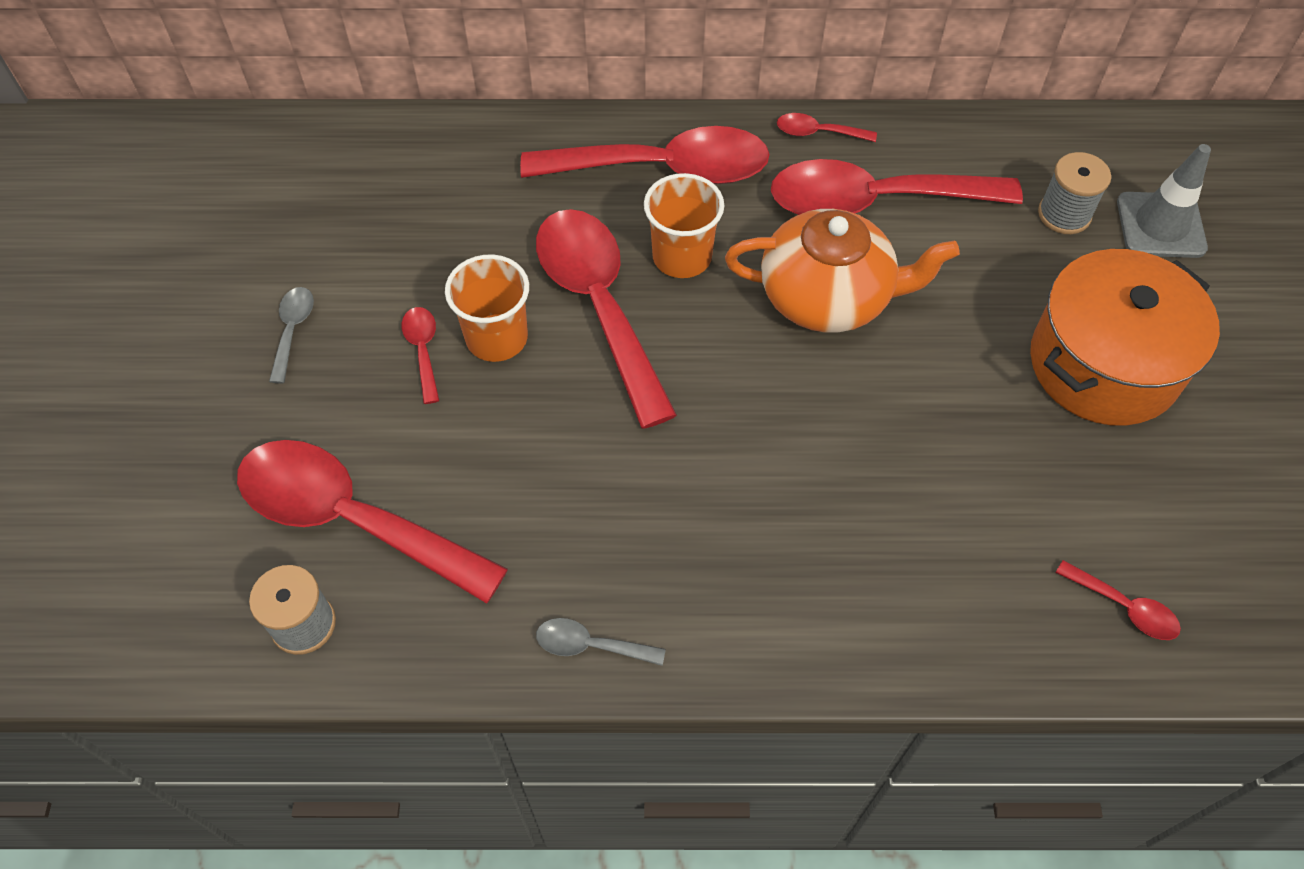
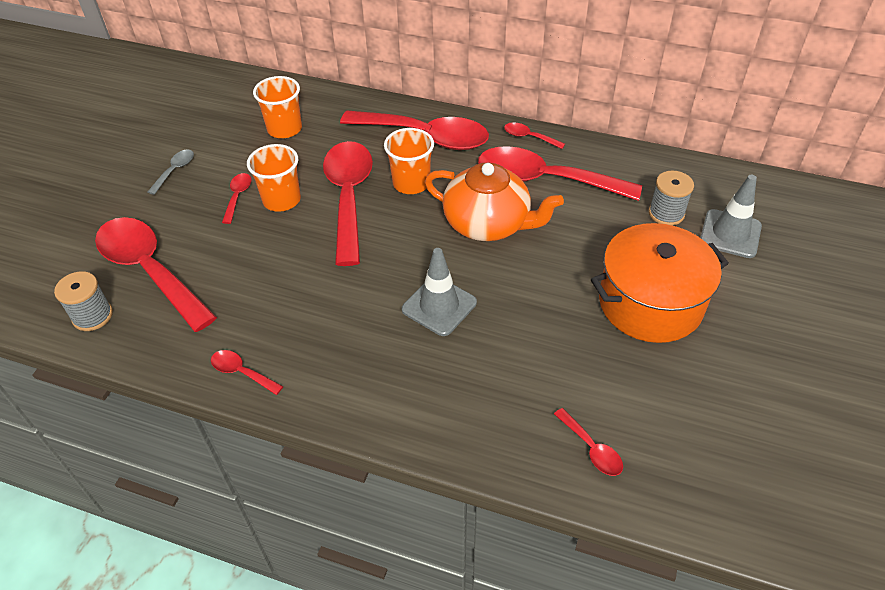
camera: 20 degrees right, 10 degrees down
grey spoon [536,618,666,666] -> red spoon [211,350,283,395]
none -> orange cup [253,76,302,138]
none -> grey traffic cone [402,248,477,336]

